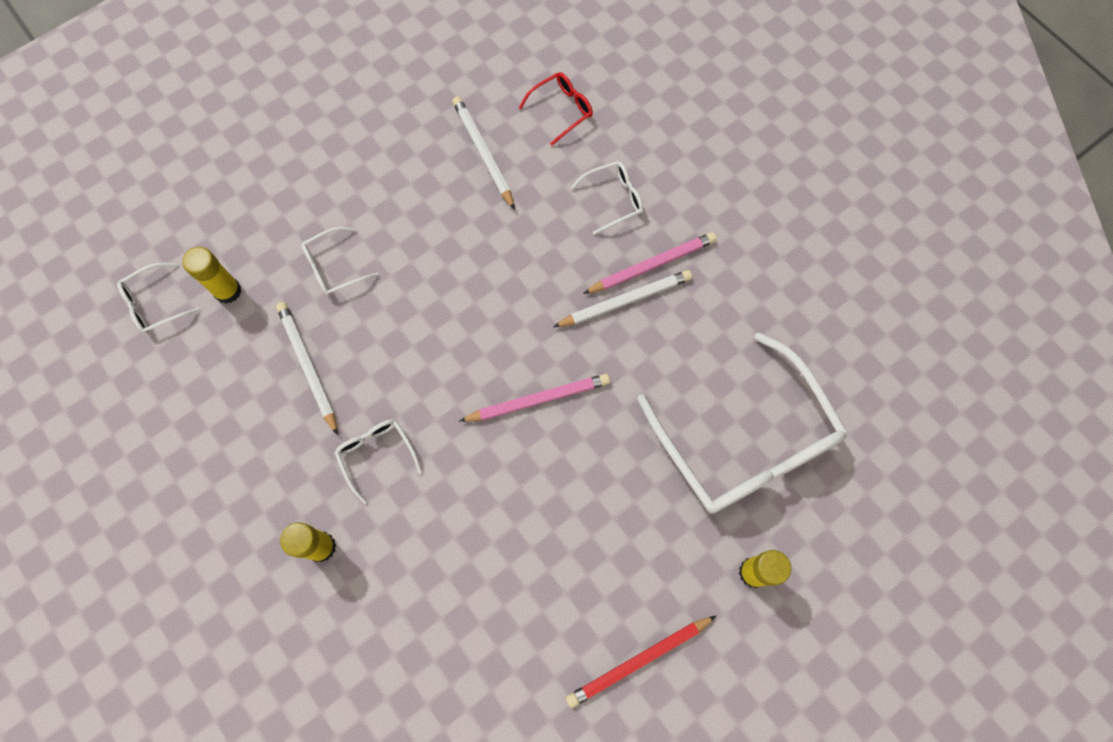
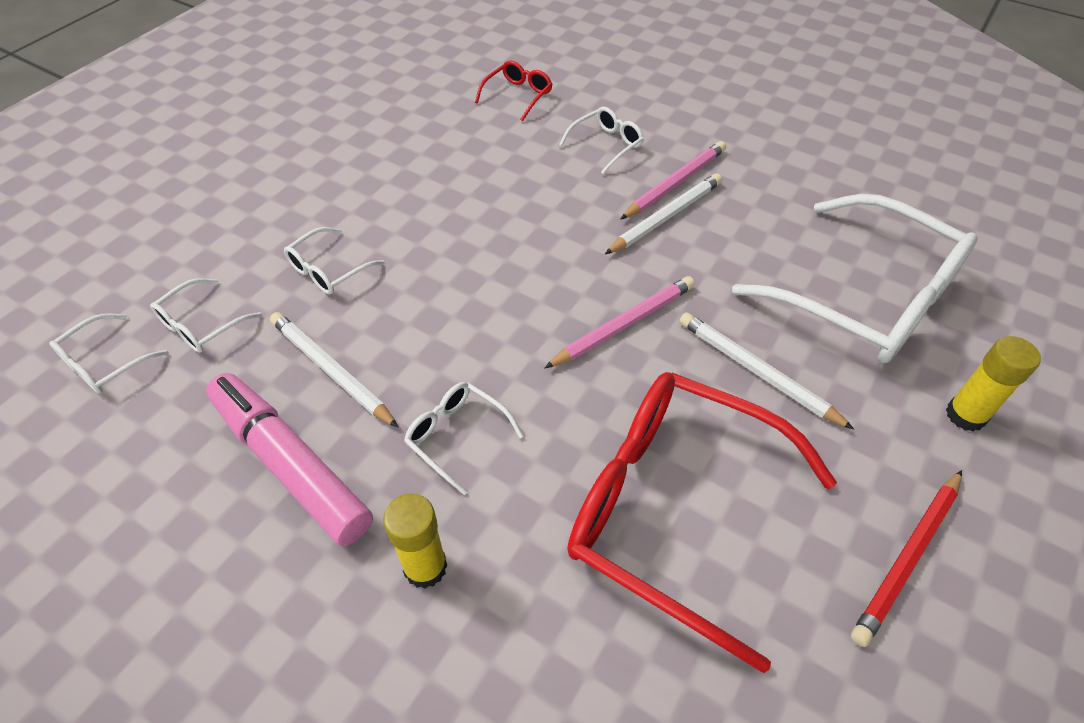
camera: 20 degrees left, 20 degrees down
yellow glue stick [182,247,241,304] -> white glasses [150,278,262,353]
white pencil [452,96,515,210] -> white pencil moved to [679,312,854,430]
none -> pink marker [206,373,373,546]
none -> red glasses [567,372,837,673]

